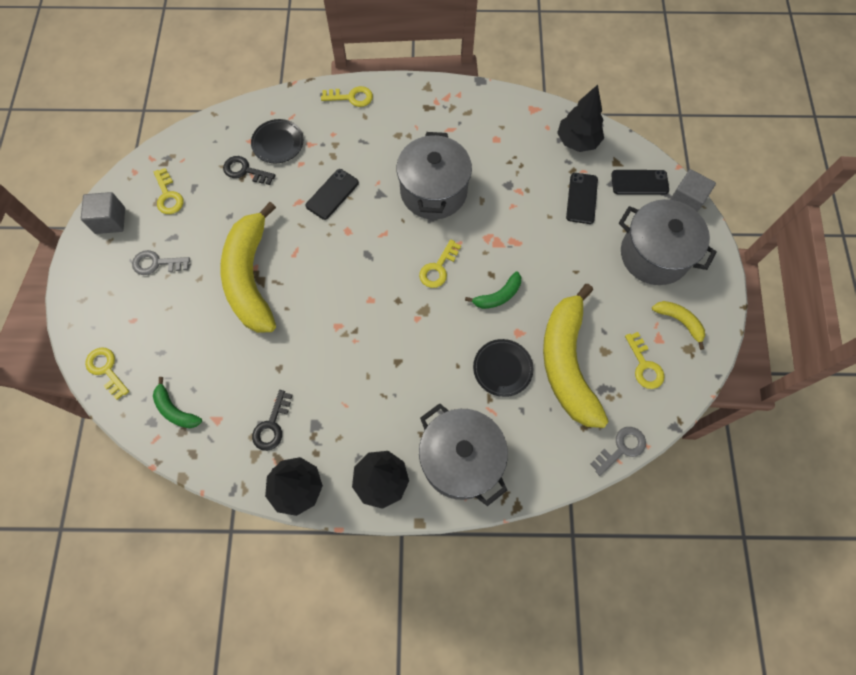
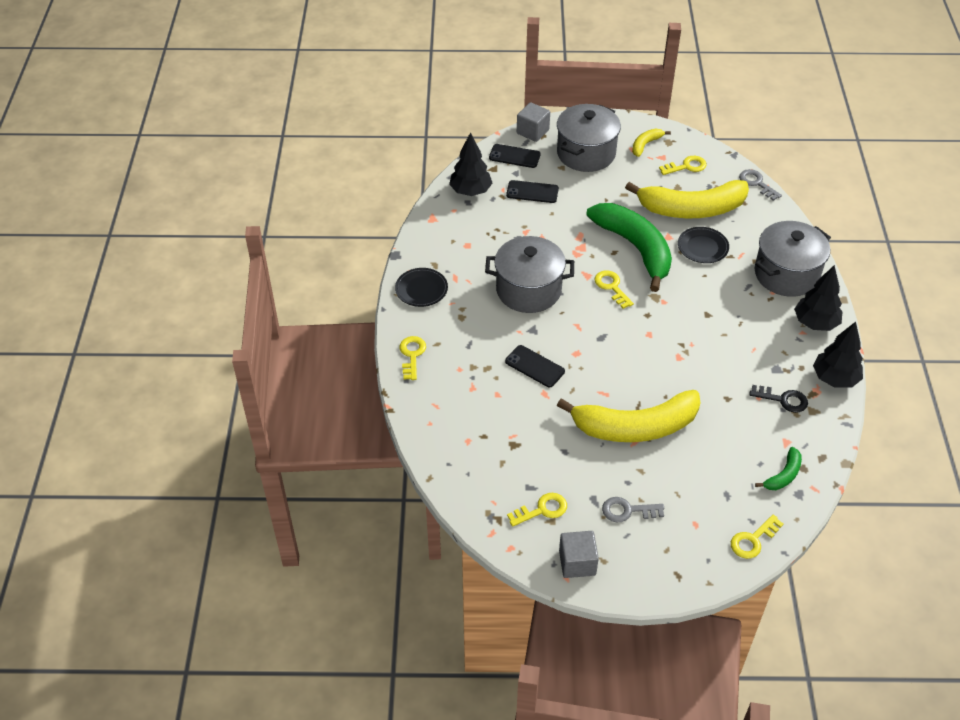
camera: 90 degrees left, 20 degrees down
grey key [132,250,190,275] -> grey key turned 90 degrees clockwise [602,497,664,522]
black key [223,156,276,185] -> none
black plate [251,119,304,163] -> black plate moved to [395,268,448,307]
yellow key [419,239,461,288] -> yellow key turned 150 degrees counterclockwise [594,270,634,309]
green banana [465,272,521,309] -> green banana [586,203,672,292], size x2.28
black phone [611,170,669,194] -> black phone turned 75 degrees counterclockwise [489,144,541,168]

